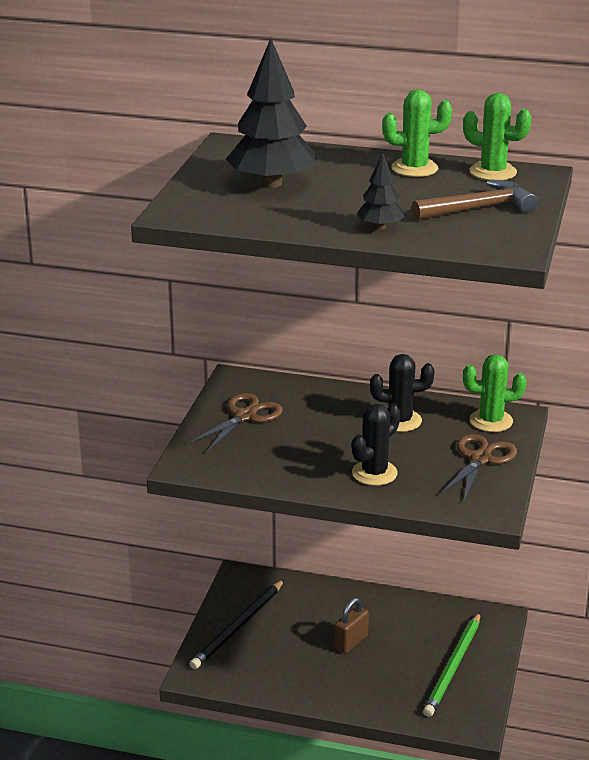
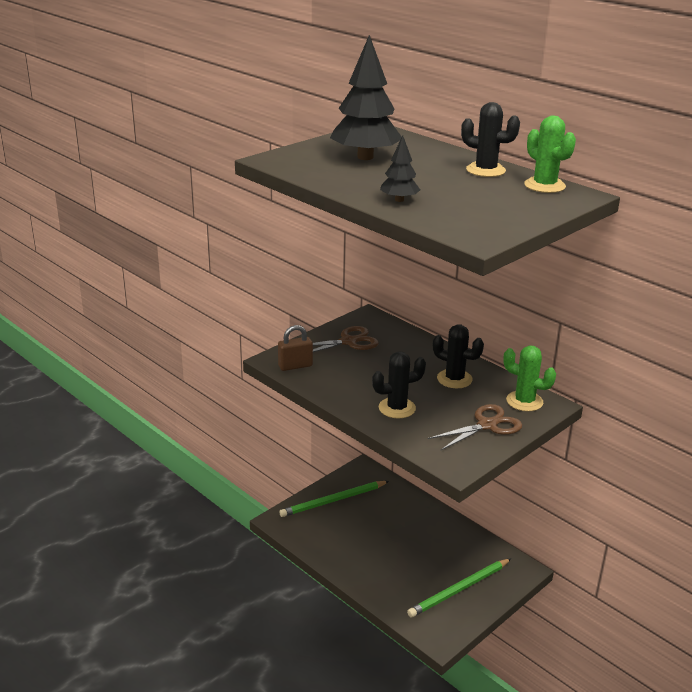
camera: 30 degrees right, 0 degrees up
black pencil [190,580,284,669] -> green pencil [279,481,389,517]
brown padlock [335,598,369,654] -> brown padlock moved to [278,325,313,371]
green cactus [382,90,452,177] -> black cactus [461,102,520,177]
brown hammer [412,180,537,220] -> none

